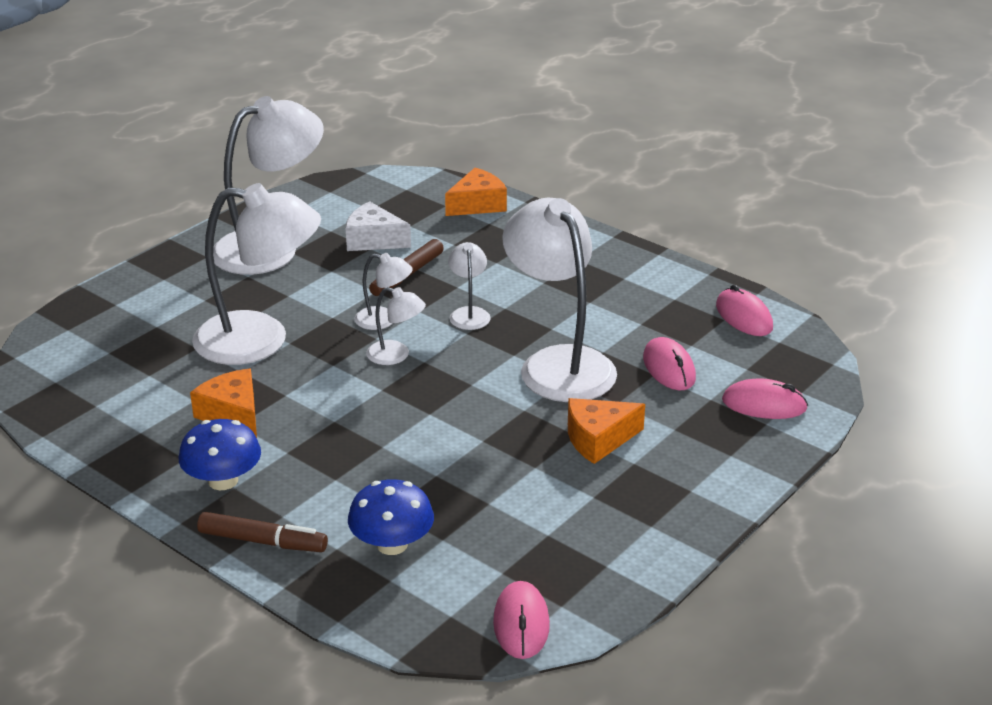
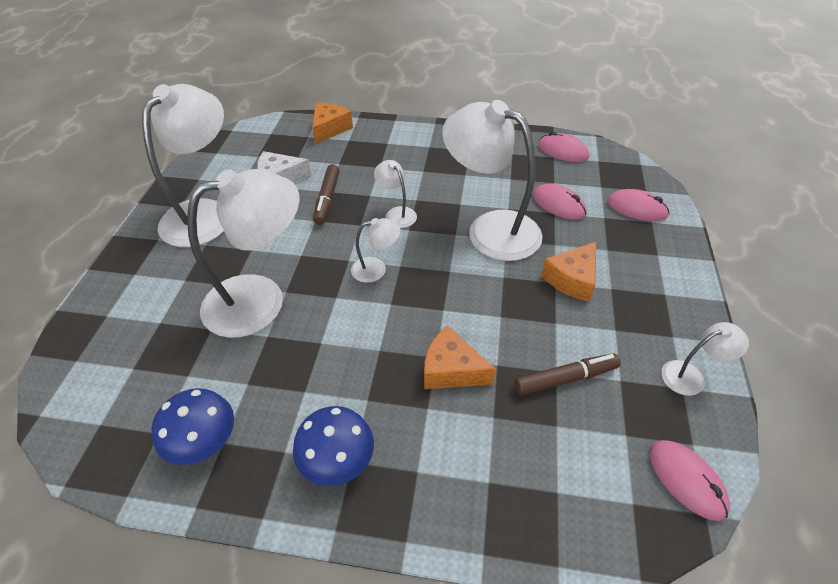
camera: 30 degrees left, 15 degrees up
orange cheese [190,368,257,438] -> orange cheese moved to [424,326,496,389]
brown marker [197,512,328,552] -> brown marker moved to [514,353,621,396]
blue mushroom [348,479,434,555] -> blue mushroom moved to [151,388,234,465]
white lamp [354,253,413,330] -> white lamp moved to [661,322,749,396]
pink mouse [722,378,808,419] -> pink mouse turned 45 degrees clockwise [608,189,670,221]

